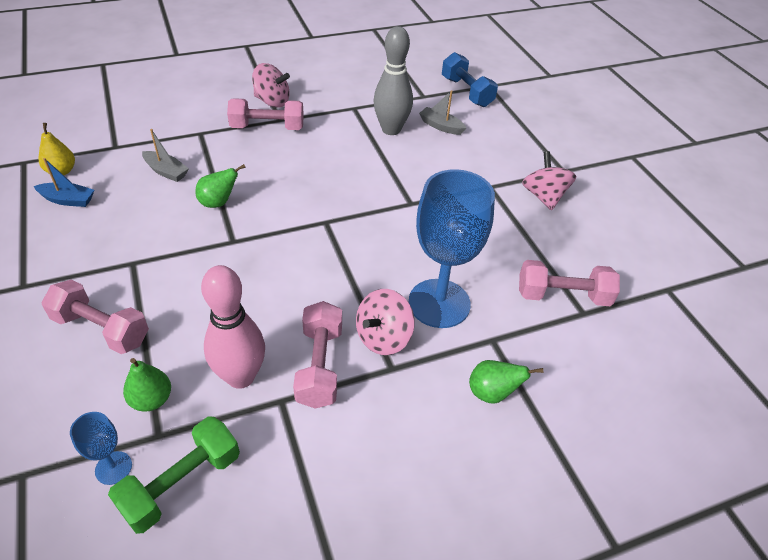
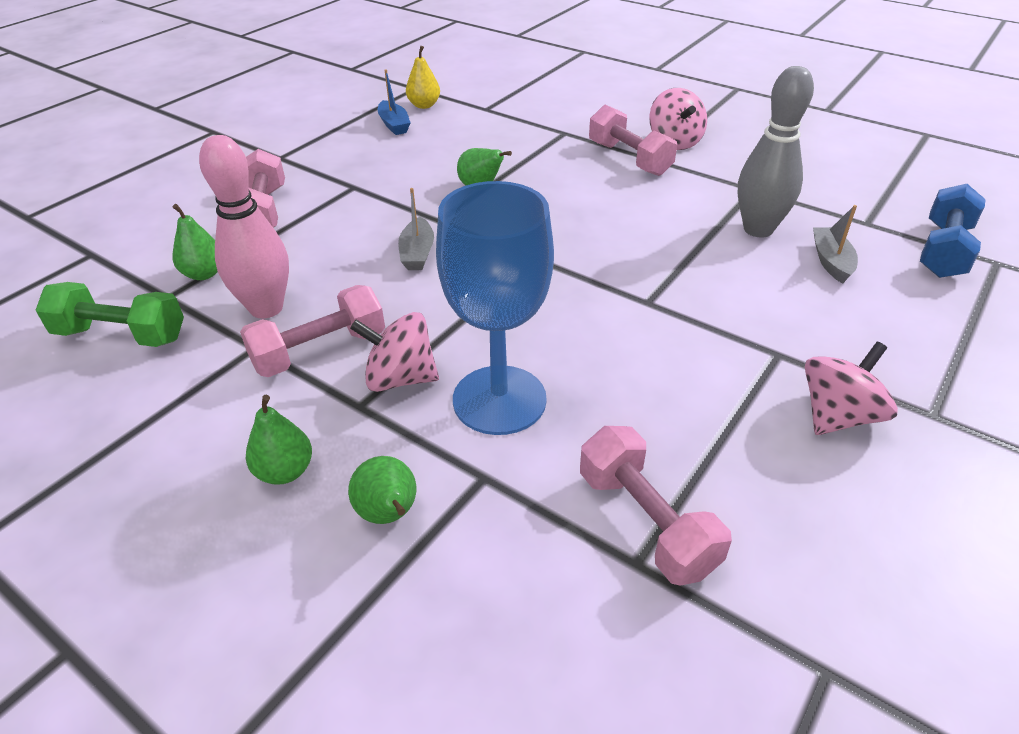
camera: 60 degrees right, 5 degrees down
blue goblet [70,412,132,485] -> none
grey boat [142,129,189,182] -> grey boat moved to [398,188,434,270]
none -> green pear [246,395,312,485]

